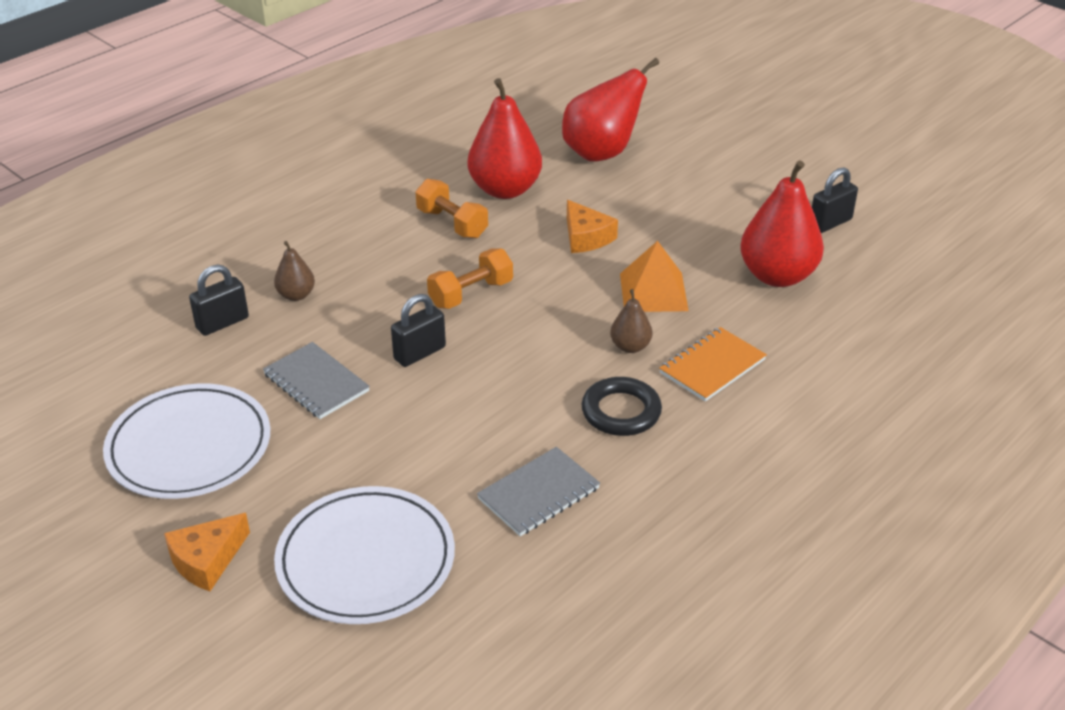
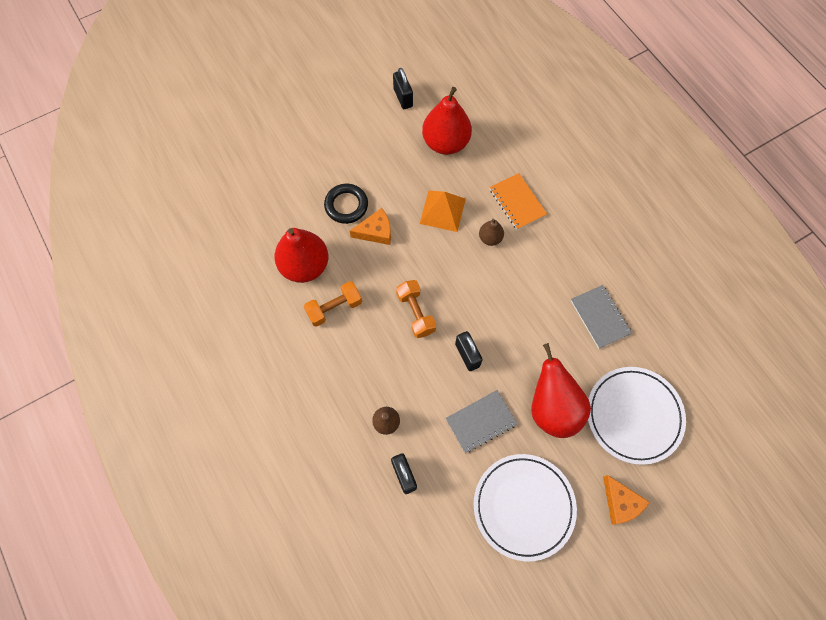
camera: 75 degrees left, 30 degrees up
red pear [562,58,659,162] -> red pear moved to [531,343,591,438]
black ring [582,377,662,436] -> black ring moved to [324,184,368,224]

